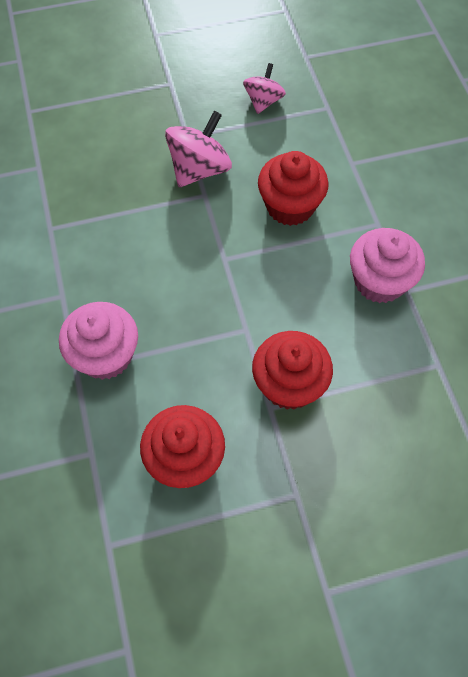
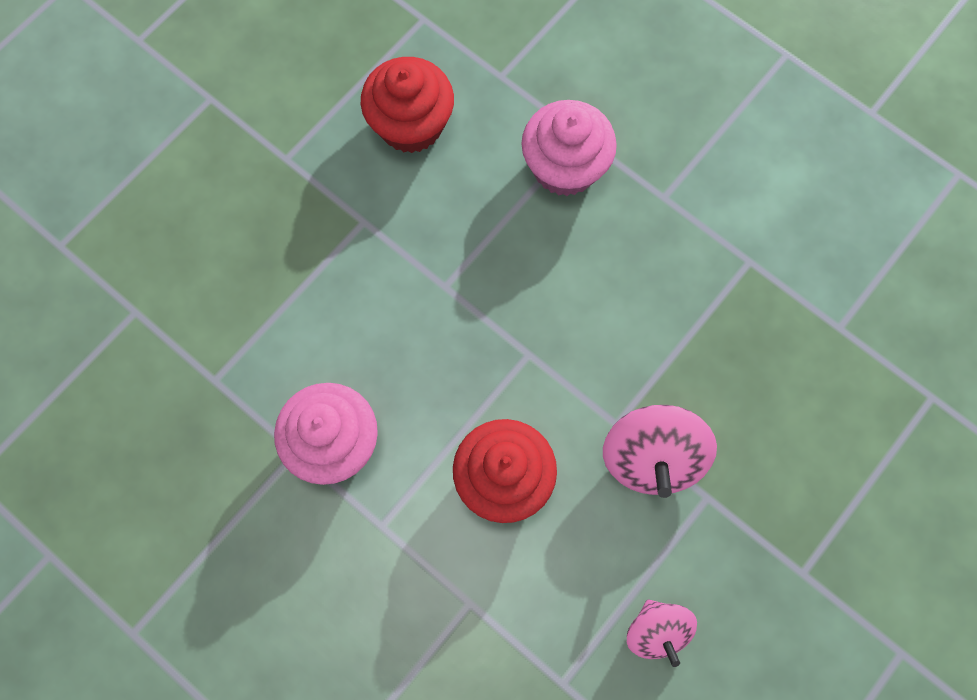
camera: 145 degrees right, 10 degrees up
red cupcake [252,331,333,409] -> none

